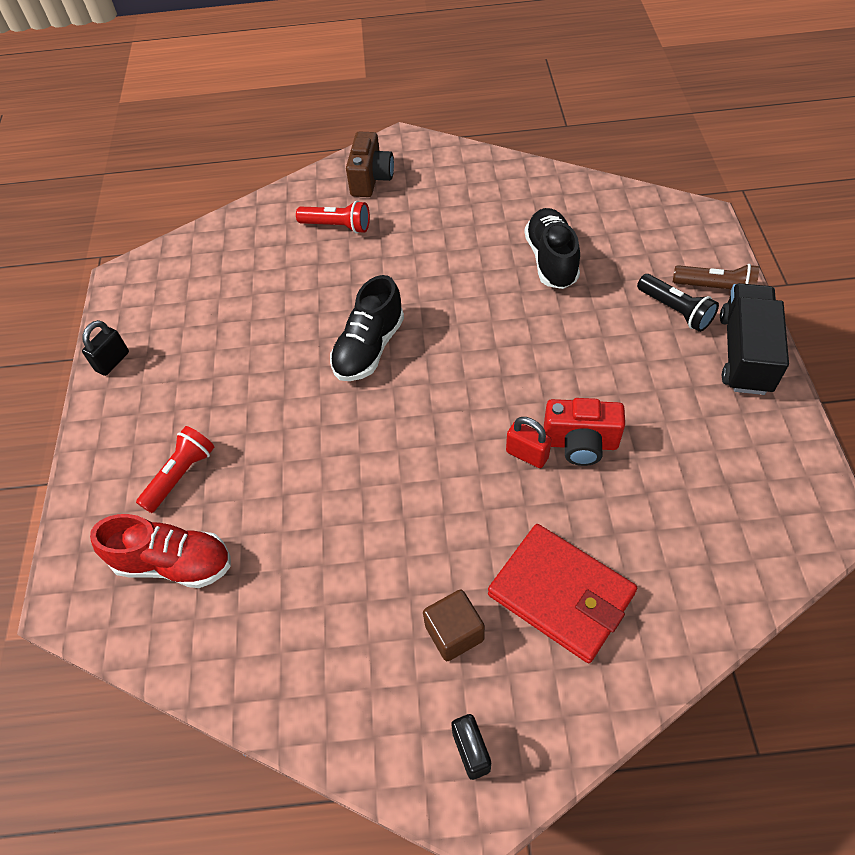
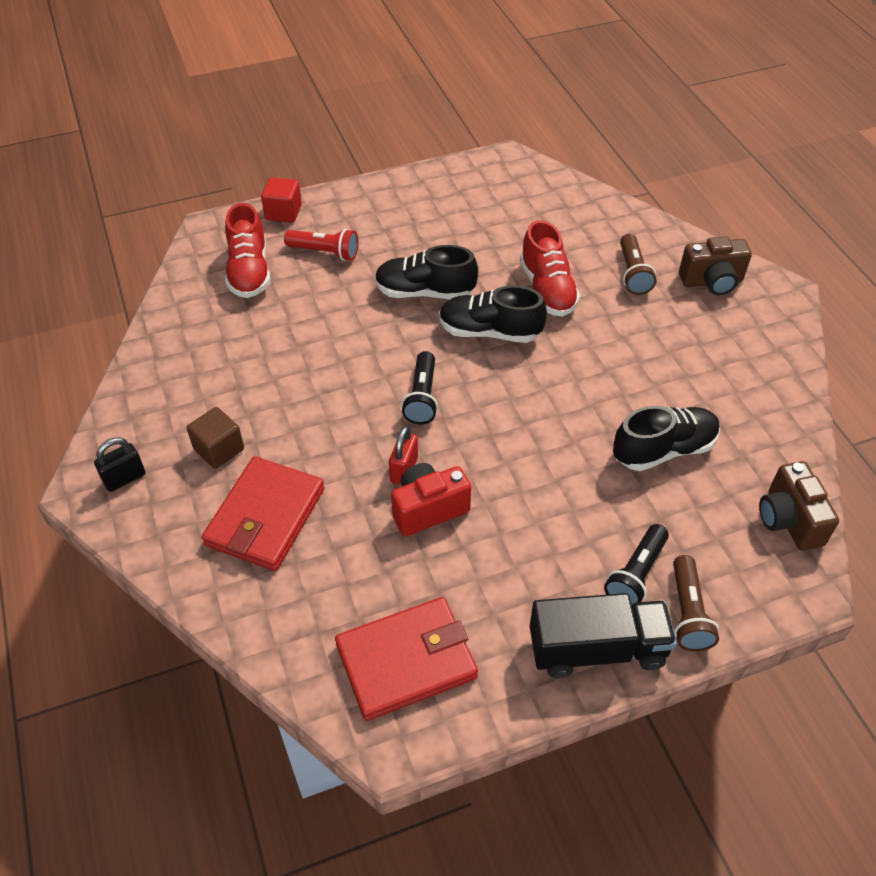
camera: 70 degrees right, 5 degrees down
black padlock [82,320,129,376] -> none
red flashlight [296,201,370,233] -> brown flashlight [620,234,657,295]
red camera [544,398,625,466] -> red camera turned 75 degrees clockwise [391,463,471,536]
none -> red cube [261,177,302,223]
none -> red wallet [335,597,478,721]
none -> black shoe [375,245,478,299]
none -> black flashlight [401,351,438,424]
none -> red shoe [520,220,580,317]
none -> brown camera [759,461,839,551]

